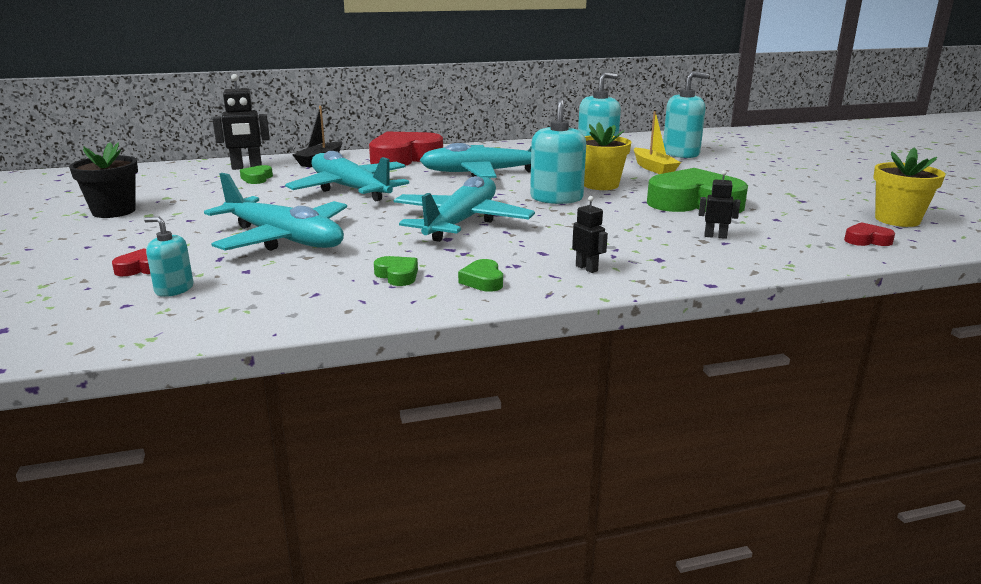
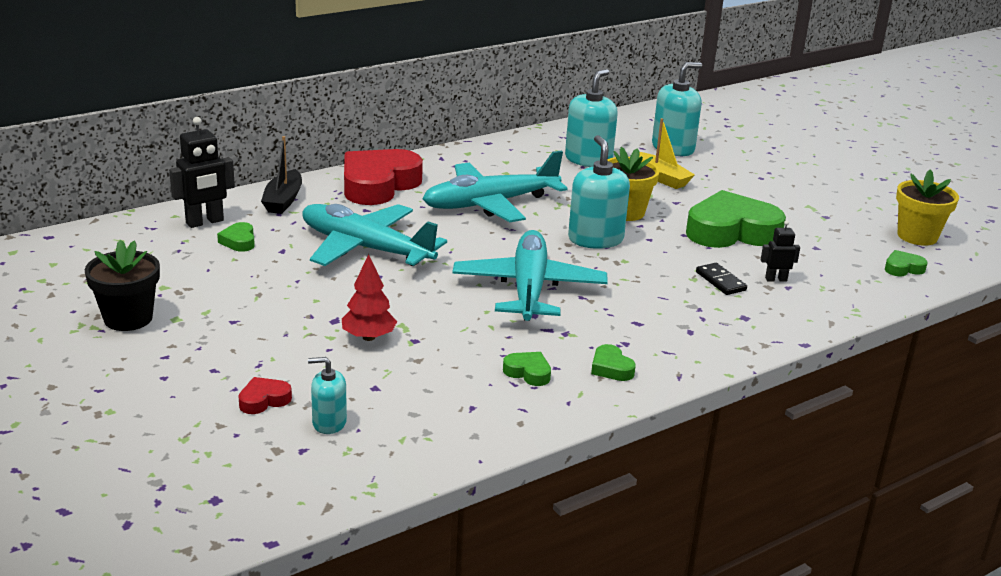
camera: 20 degrees left, 5 degrees up
turquoise plane [204,173,347,251] -> red tree [342,254,397,341]
black robot [572,196,608,273] -> none
red heart [844,222,895,246] -> green heart [885,250,927,276]
none -> black domino [696,263,747,295]

